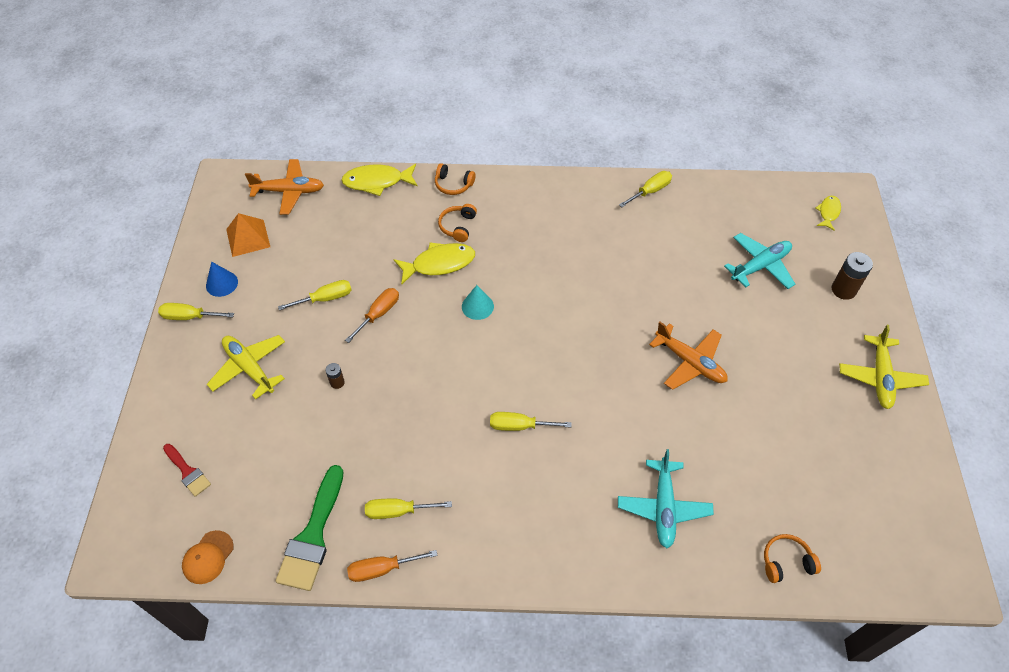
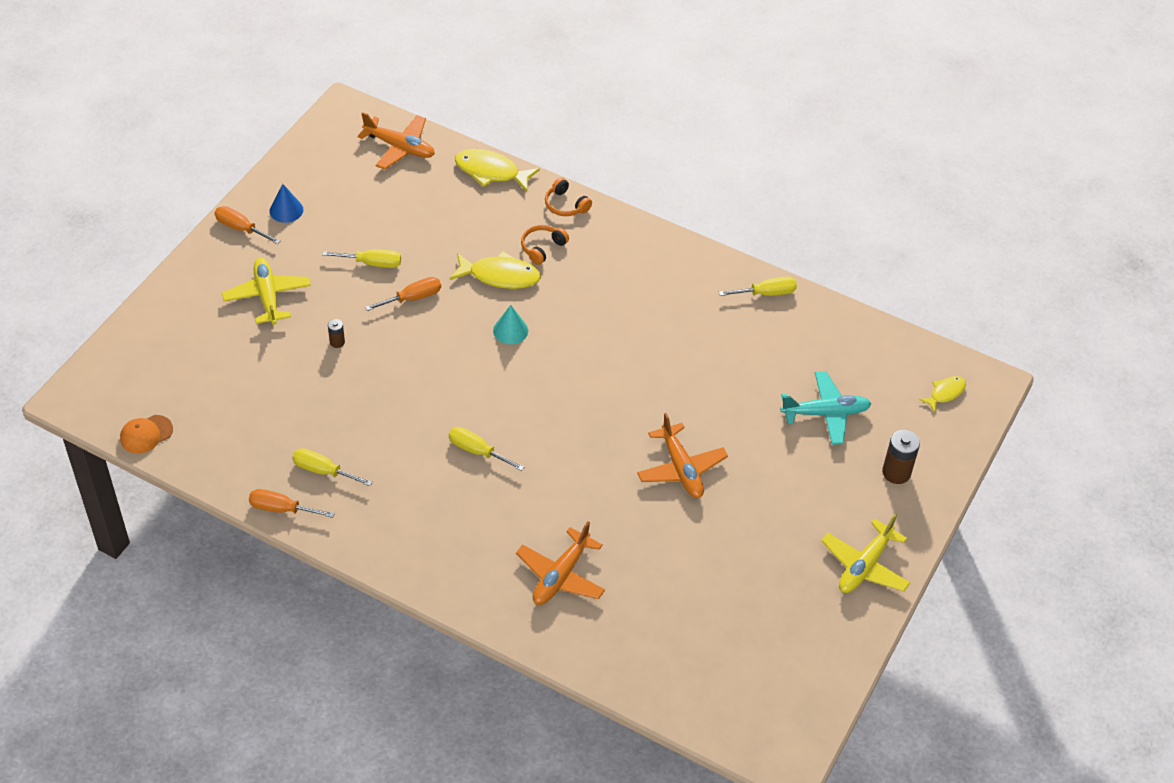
camera: 25 degrees right, 5 degrees down
yellow screwdriver [158,303,234,320] -> orange screwdriver [215,206,281,244]
red brush [163,444,211,497] -> none
orange pyramid [226,213,270,257] -> none
green brush [276,465,344,591] -> none
turquoise plane [618,449,714,548] -> orange plane [516,521,605,605]
orange headphones [764,534,821,583] -> none

